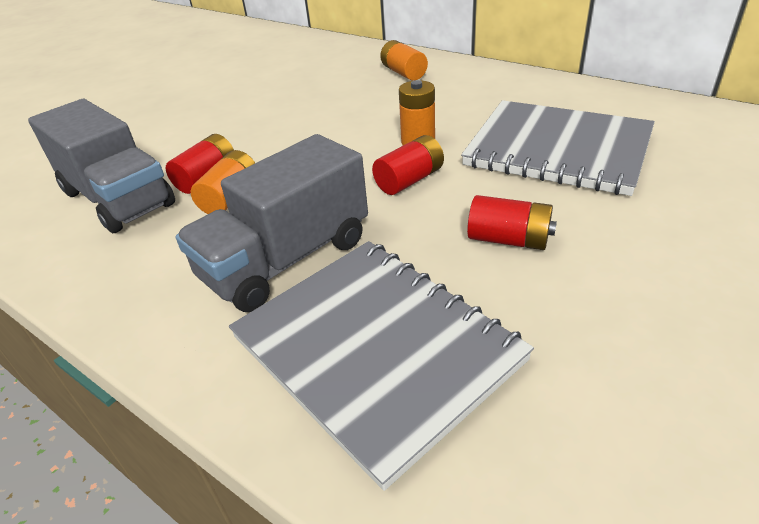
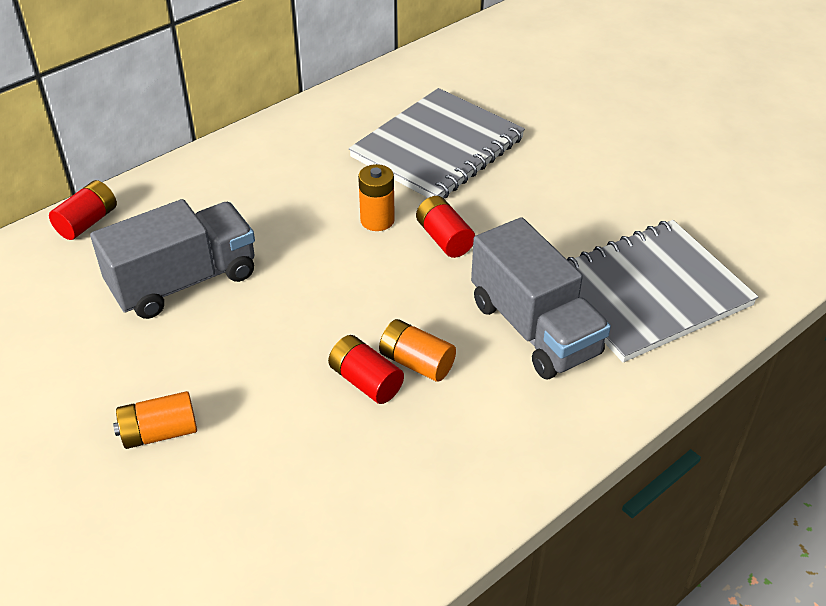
camera: 80 degrees left, 5 degrees up
grey truck [28,99,175,233] -> grey truck moved to [90,199,255,319]
orange battery [380,40,428,80] -> orange battery moved to [113,391,197,449]
red battery [467,195,557,250] -> red battery moved to [49,180,117,240]

